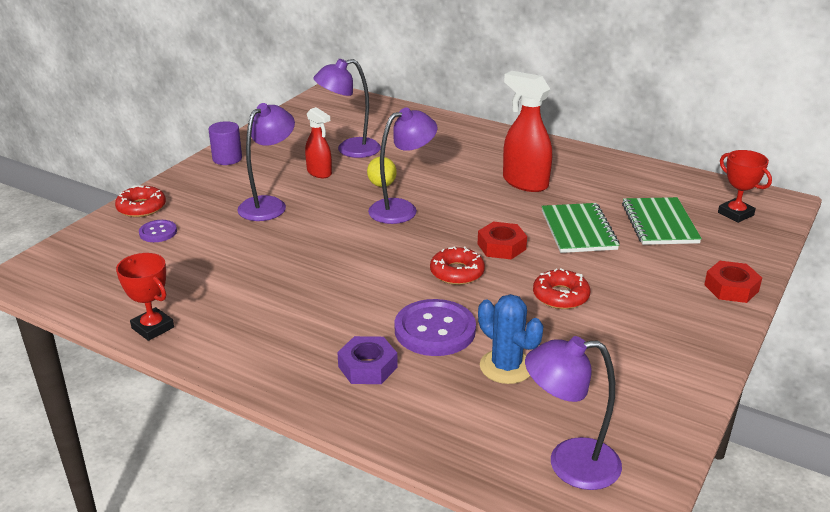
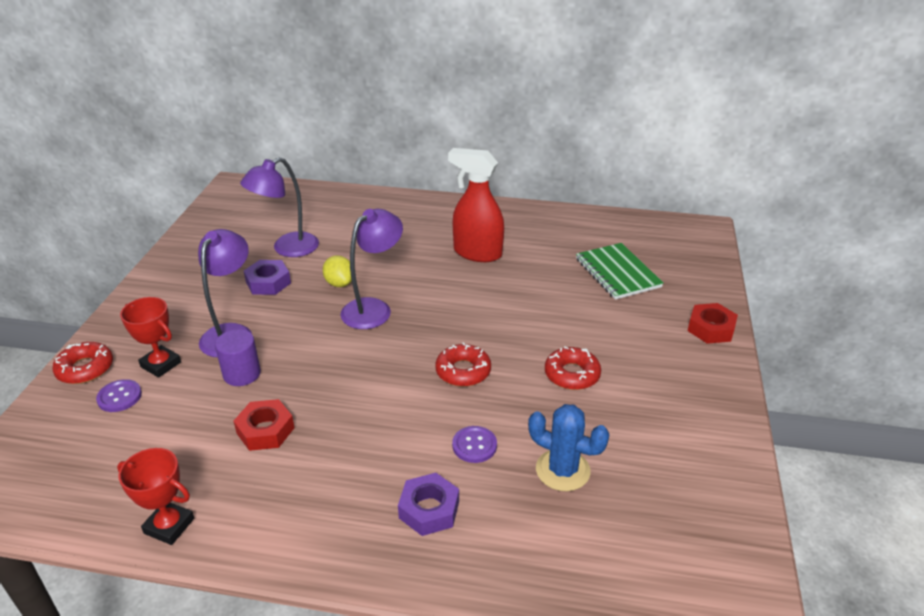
camera: 20 degrees left, 5 degrees up
purple cylinder [209,121,242,165] -> purple cylinder moved to [215,329,261,386]
red spray bottle [305,107,332,178] -> purple nut [244,260,291,295]
purple button [394,299,476,356] -> purple button [452,426,497,463], size x0.53
red nut [478,222,527,259] -> red nut moved to [234,399,295,451]
purple lamp [525,336,622,490] -> none
green notebook [542,203,620,253] -> none
red trophy [718,150,772,223] -> red trophy moved to [120,297,181,378]

